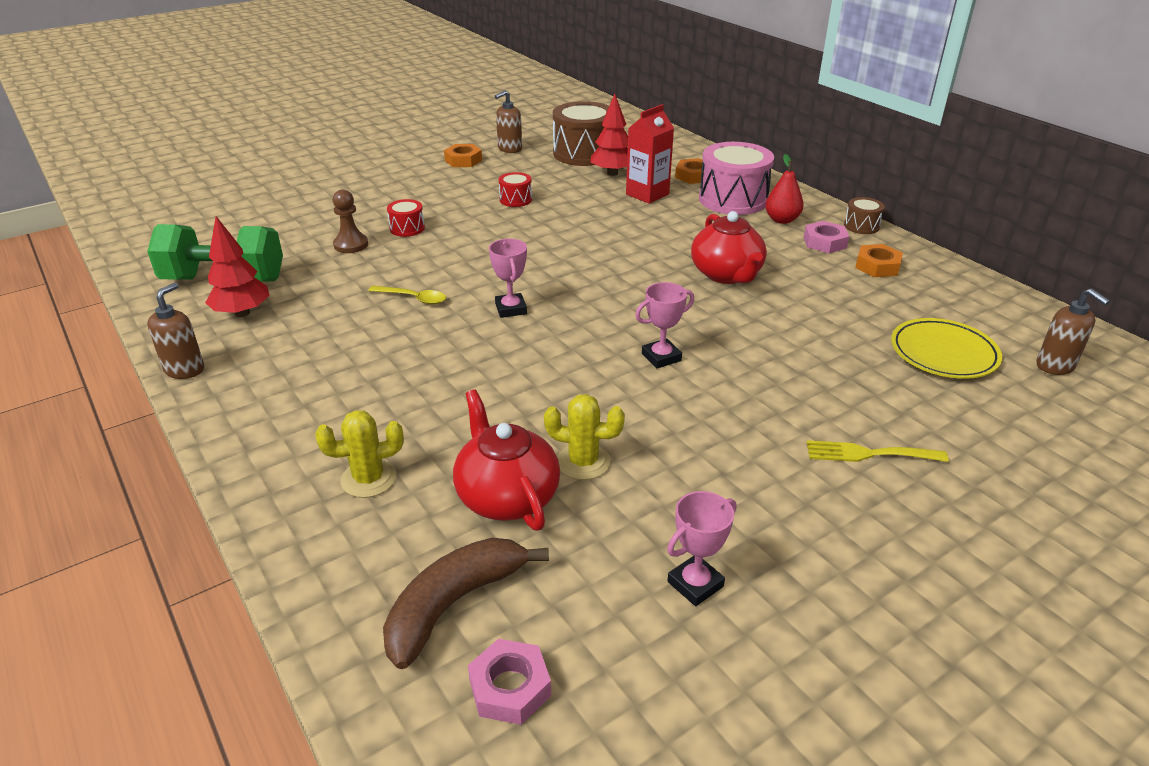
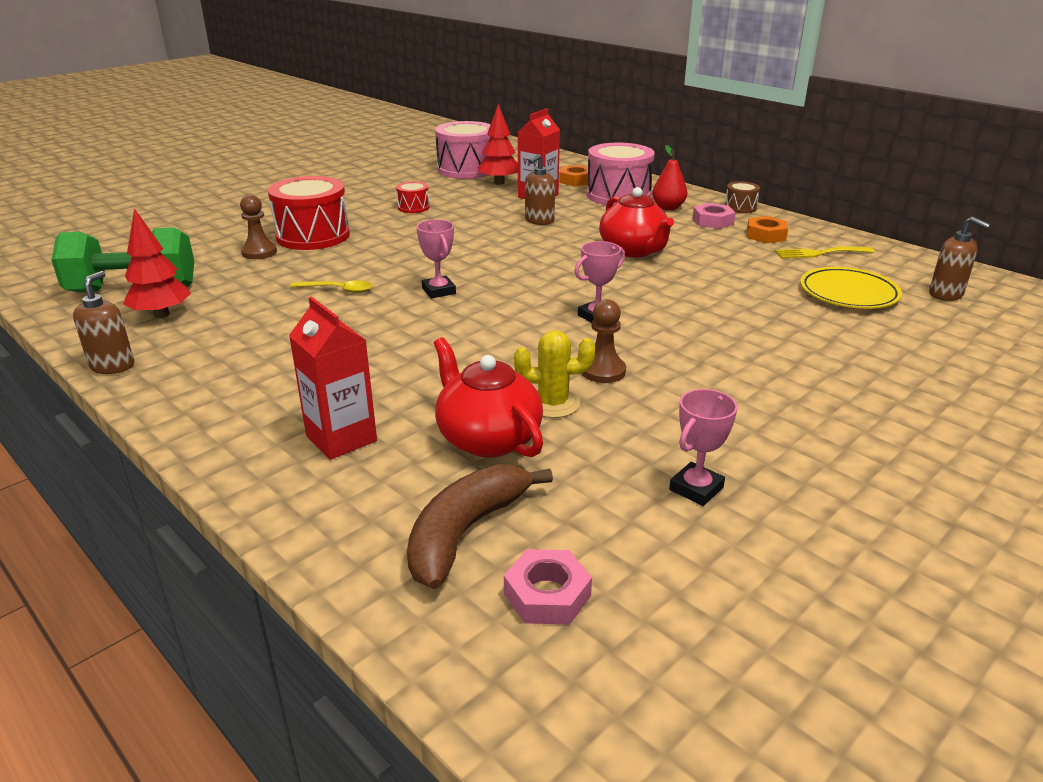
camera: 10 degrees left, 5 degrees down
yellow cactus [315,410,404,498] -> red carton [289,297,377,460]
red drum [387,199,425,237] -> red drum [268,176,350,250], size x2.10
orange nut [444,144,482,167] -> none
brown soap dispenser [495,90,522,153] -> brown soap dispenser moved to [525,154,555,225]
brown drum [553,101,609,166] -> pink drum [435,121,491,179]
yellow fork [806,440,949,462] -> yellow fork moved to [775,246,874,258]
none -> brown pawn [582,299,626,383]

